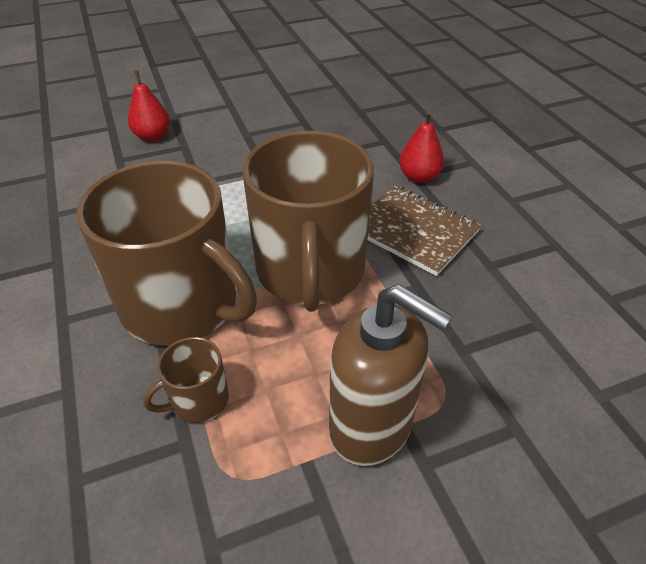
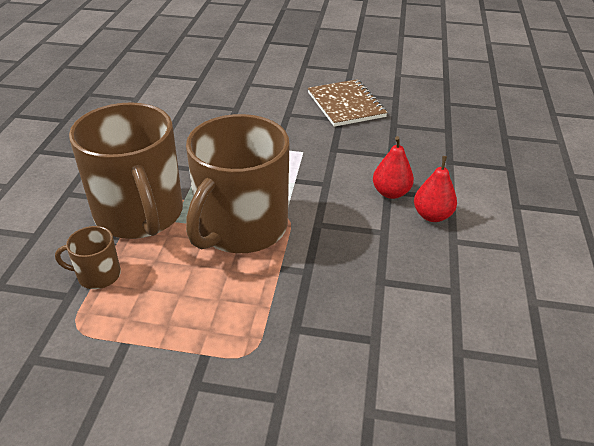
camera: 30 degrees right, 5 degrees down
red pear [128,71,170,142] -> red pear moved to [414,156,457,222]
brown soap dispenser [329,284,453,466] -> none
brown notebook [368,186,481,276] -> brown notebook moved to [308,79,388,127]

